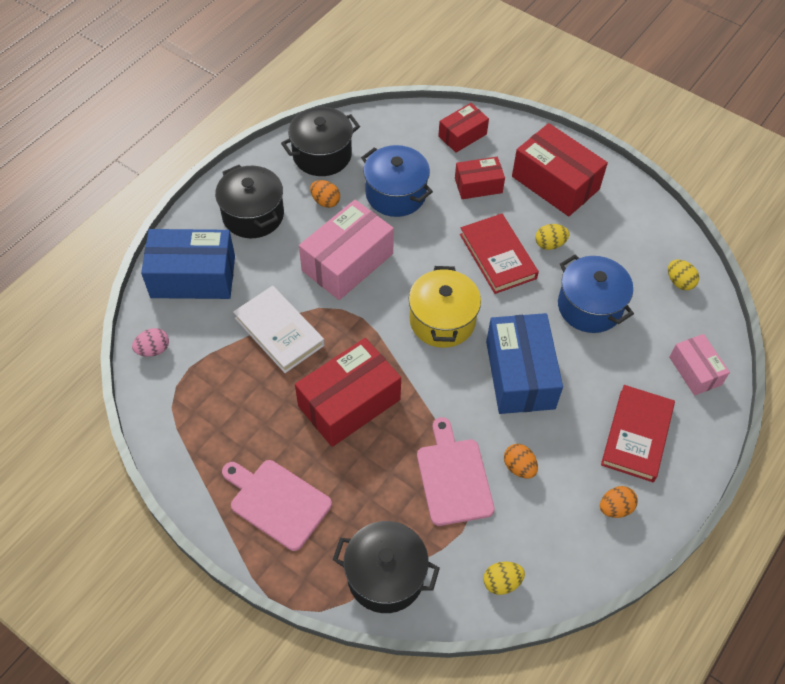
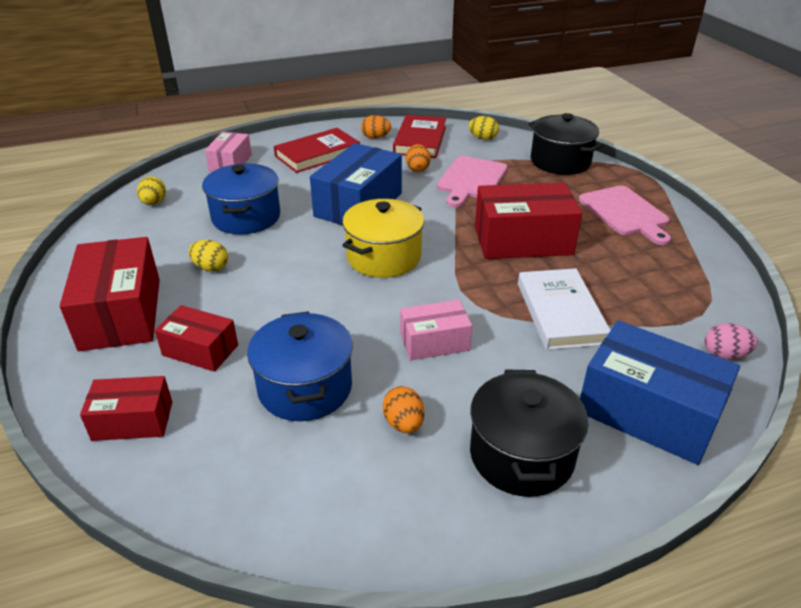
camera: 145 degrees left, 20 degrees down
black pot [281,107,360,176] -> none
pink box [299,200,394,300] -> pink box [400,300,472,360], size x0.57
red book [460,213,539,294] -> red book moved to [393,115,446,158]

